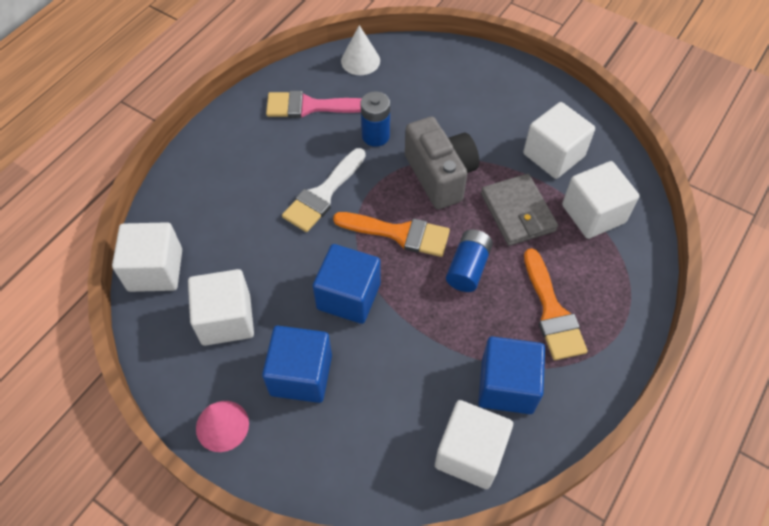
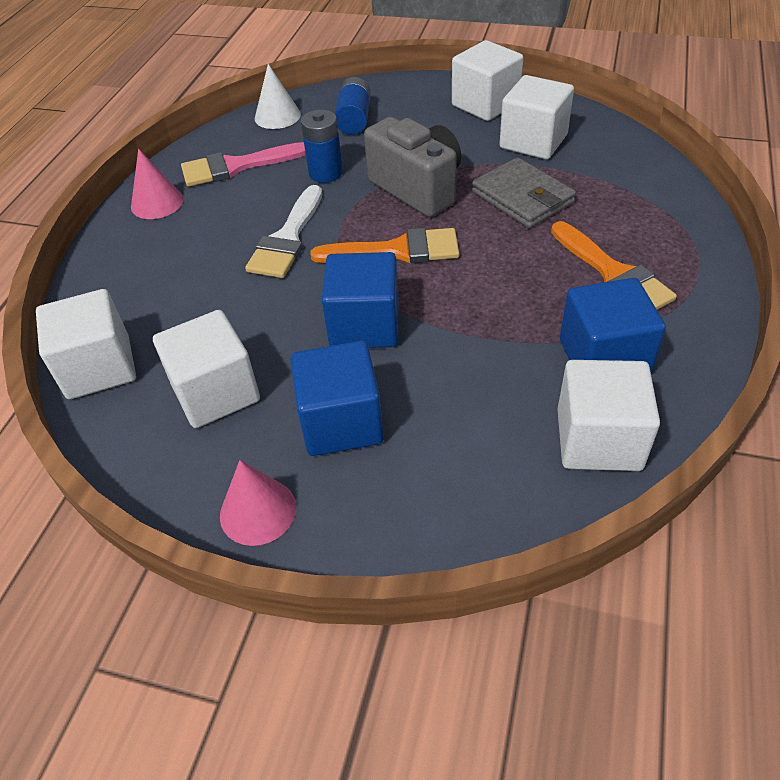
camera: 15 degrees left, 10 degrees down
blue battery [446,229,493,292] -> blue battery moved to [335,77,370,135]
white cube [562,161,639,239] -> white cube moved to [452,40,523,121]
none -> pink cone [131,149,184,219]

